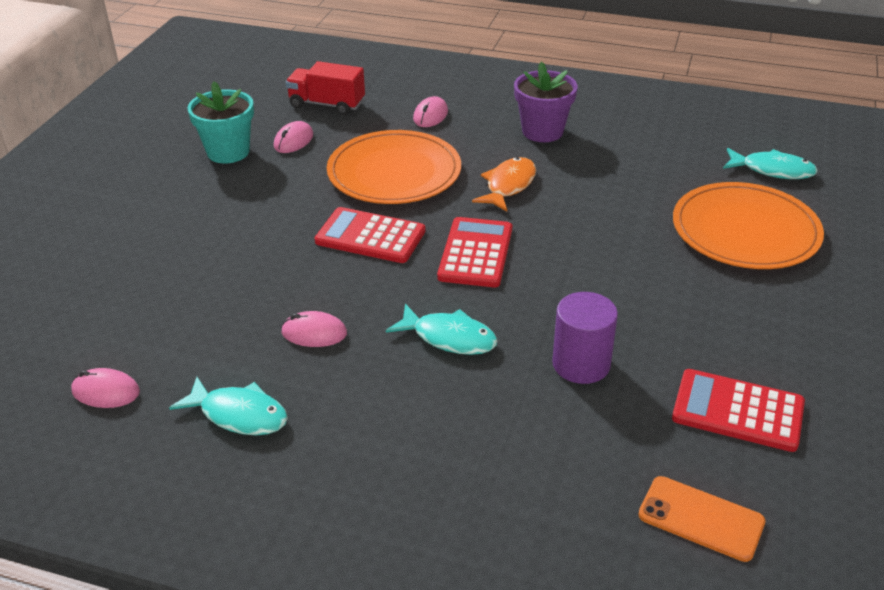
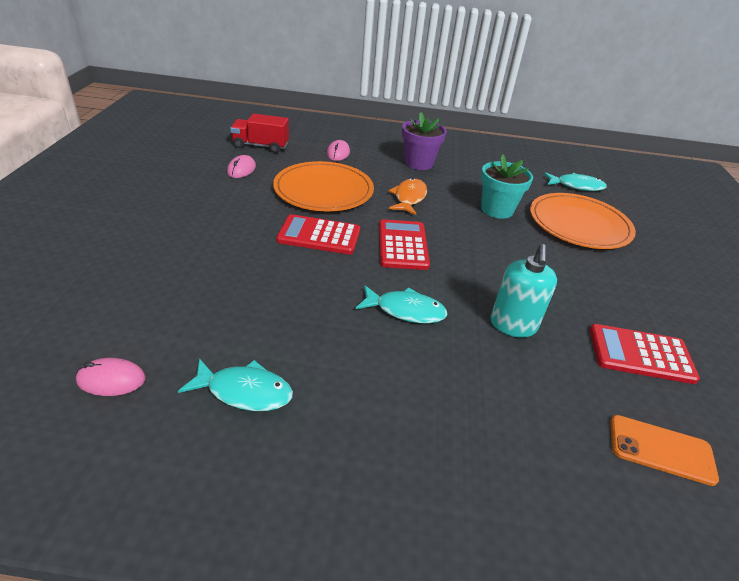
camera: 15 degrees left, 0 degrees up
turquoise flower pot [187,82,254,164] -> turquoise flower pot moved to [481,154,533,219]
pink mouse [281,311,347,347] -> none
purple cylinder [552,292,618,384] -> turquoise soap dispenser [491,244,557,338]

